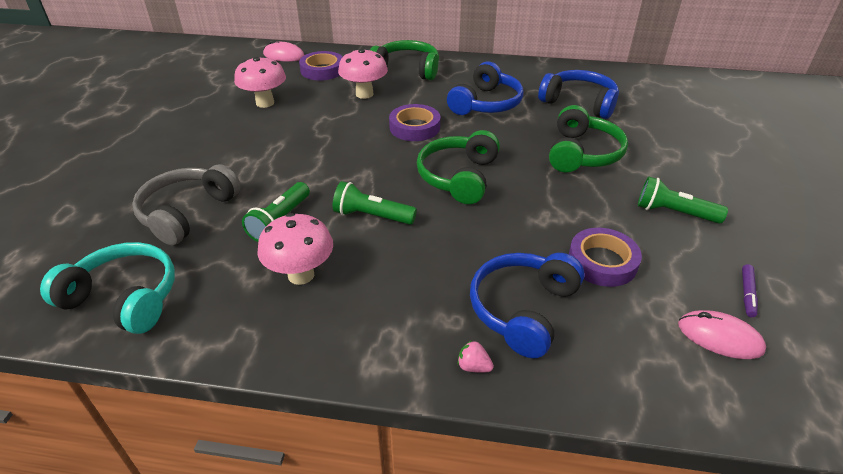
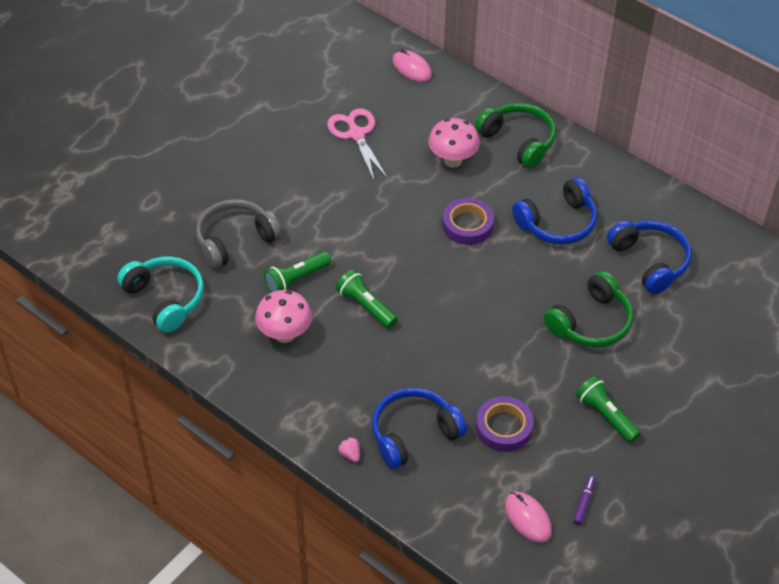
camera: 30 degrees right, 10 degrees up
pink mushroom [234,56,286,108] -> pink scissors [327,108,388,182]
purple tape [299,51,342,80] -> none
green headphones [417,130,500,204] -> none
purple marker [742,264,758,317] -> purple marker turned 150 degrees clockwise [573,476,596,525]

